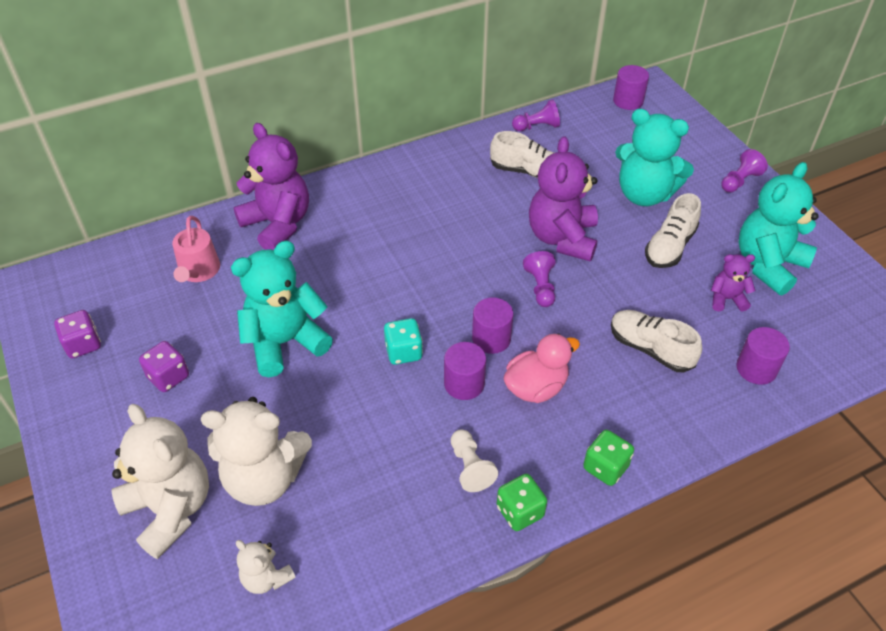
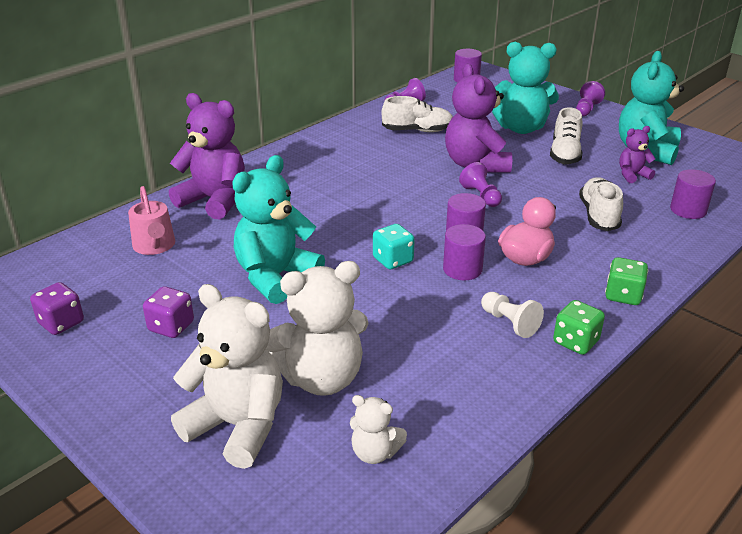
camera: 20 degrees left, 15 degrees down
white shoe [611,310,702,373] -> white shoe turned 75 degrees clockwise [579,177,623,231]

